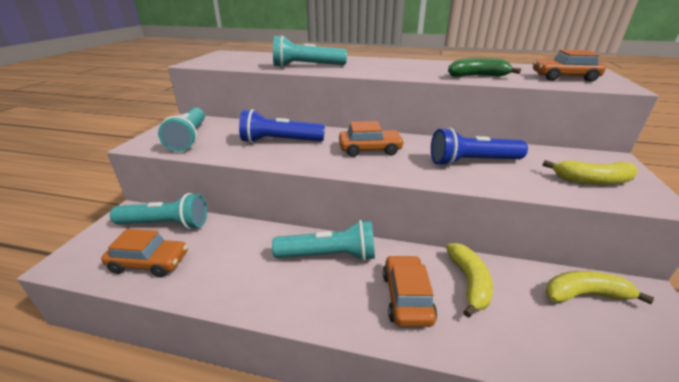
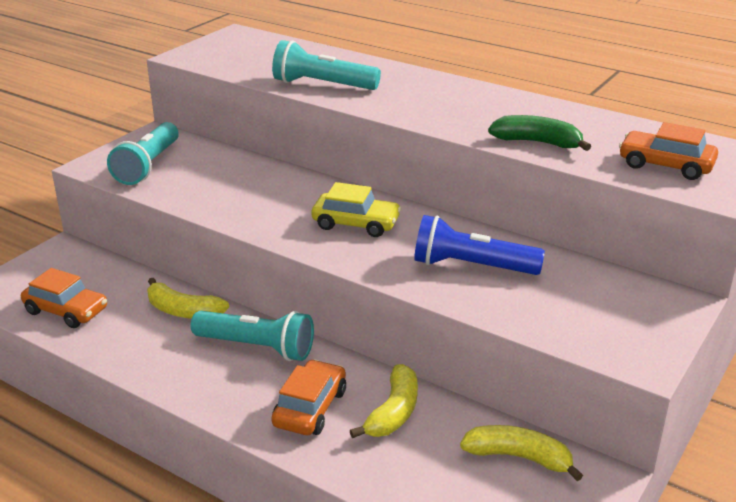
camera: 20 degrees right, 0 degrees up
turquoise flashlight [110,193,207,229] -> none
blue flashlight [239,109,325,143] -> none
orange car [339,121,404,157] -> yellow car [312,182,401,237]
yellow banana [542,160,638,185] -> yellow banana moved to [147,278,229,319]

